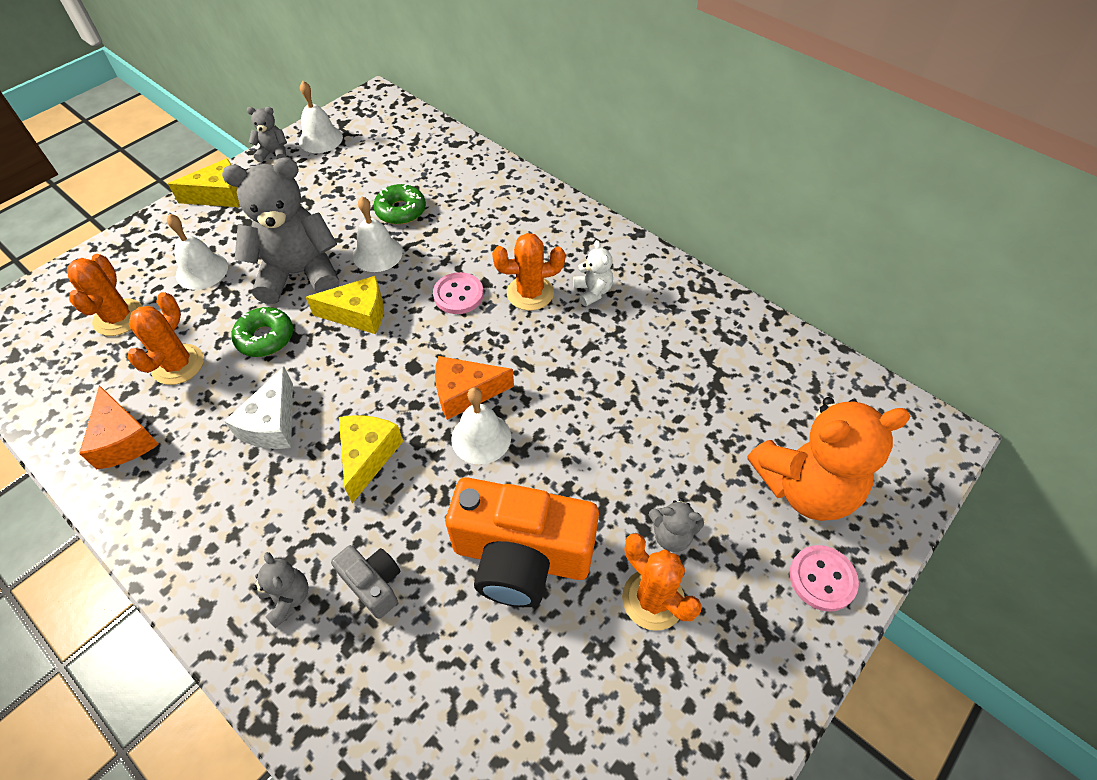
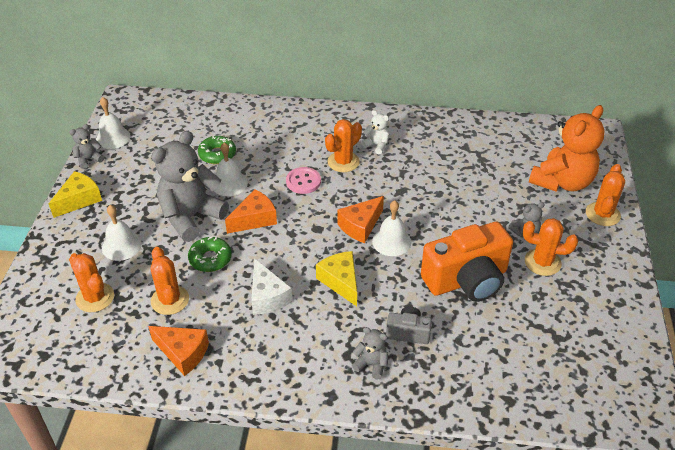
camera: 35 degrees left, 10 degrees down
yellow cheese [306,276,384,334] -> orange cheese [225,189,277,234]
pink button [789,545,859,612] -> orange cactus [586,164,625,226]

